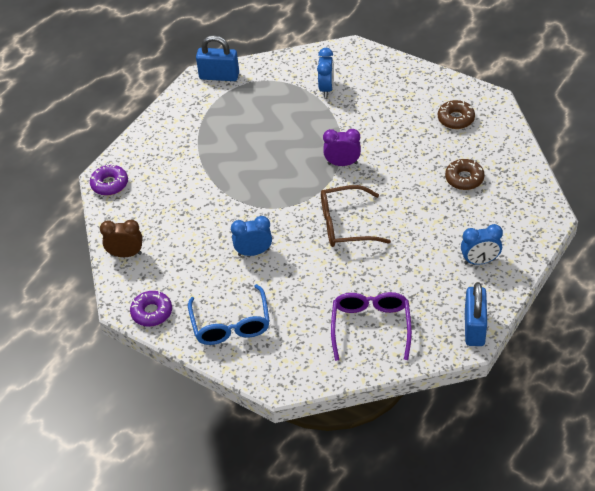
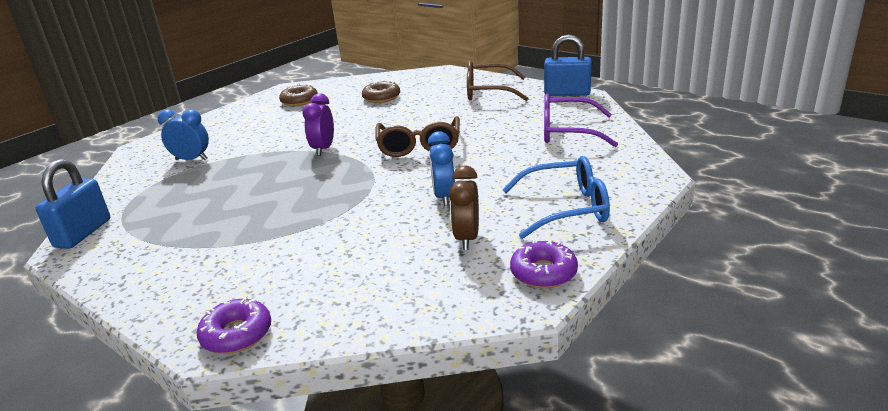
camera: 85 degrees left, 20 degrees down
brown clock [100,220,143,257] -> brown clock moved to [449,165,479,250]
blue clock [461,224,503,265] -> brown glasses [467,60,529,101]

